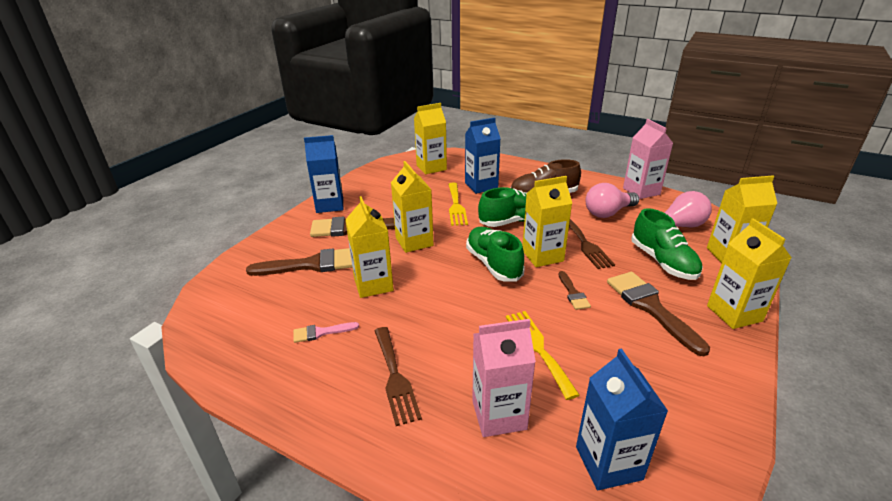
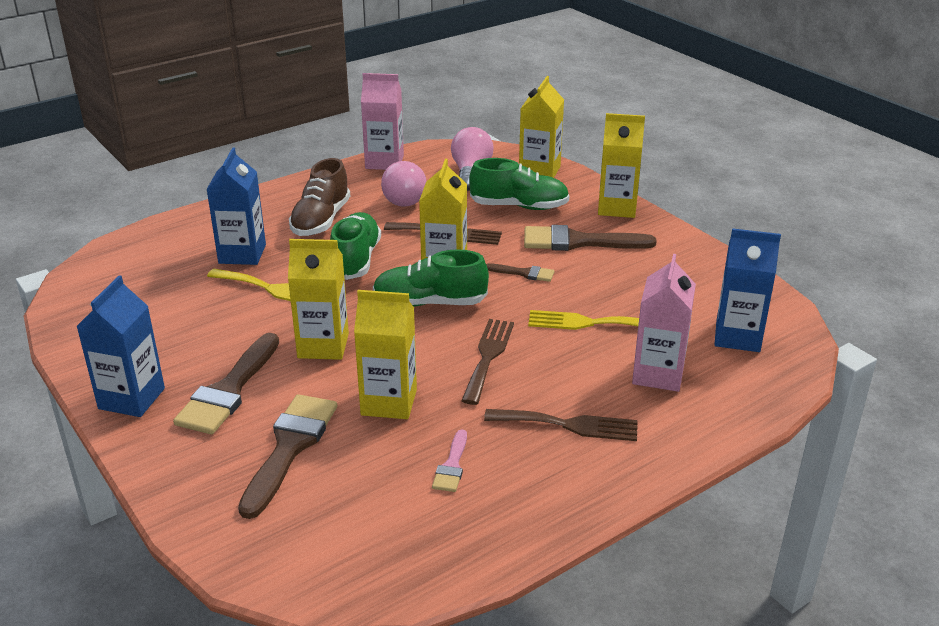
camera: 65 degrees left, 0 degrees up
yellow carton [414,103,447,174] -> none
none -> brown fork [461,319,514,405]

